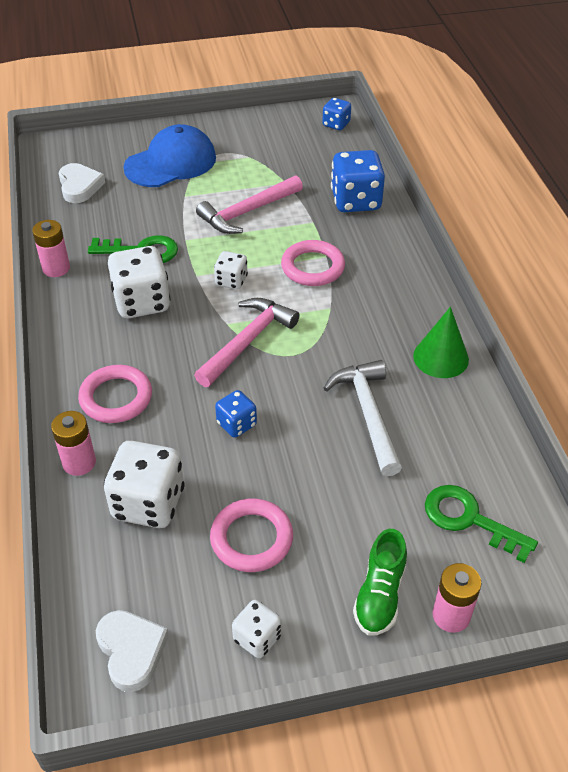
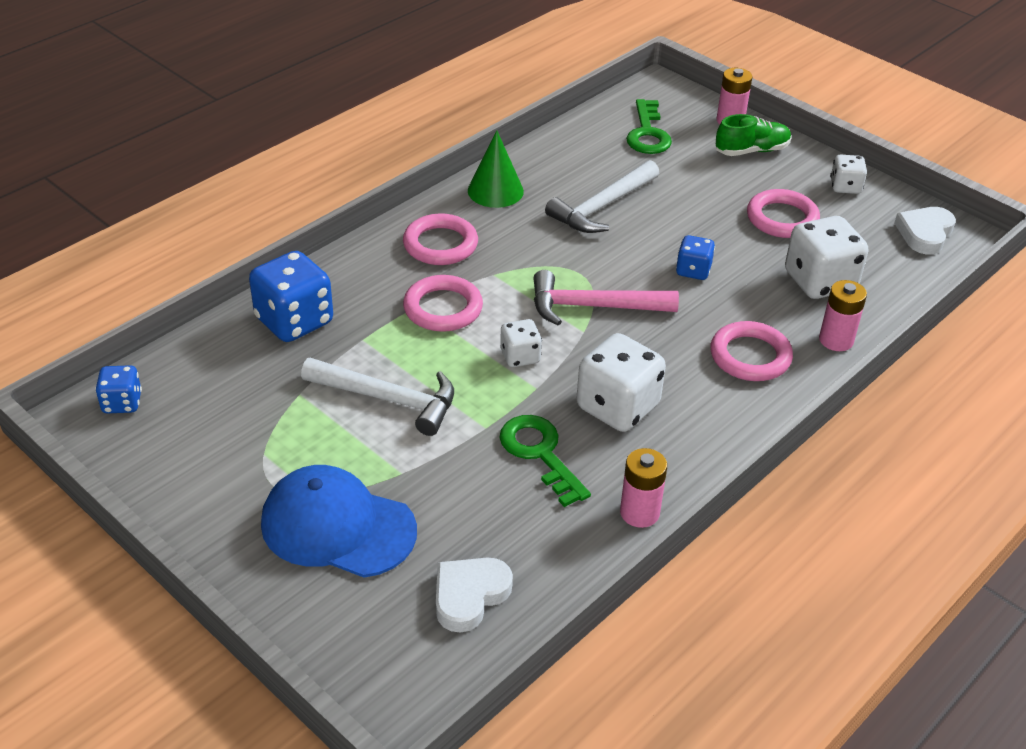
camera: 125 degrees left, 5 degrees down
pink hammer [196,175,303,234] -> white hammer [301,358,454,436]
none -> pink ring [403,214,478,265]

